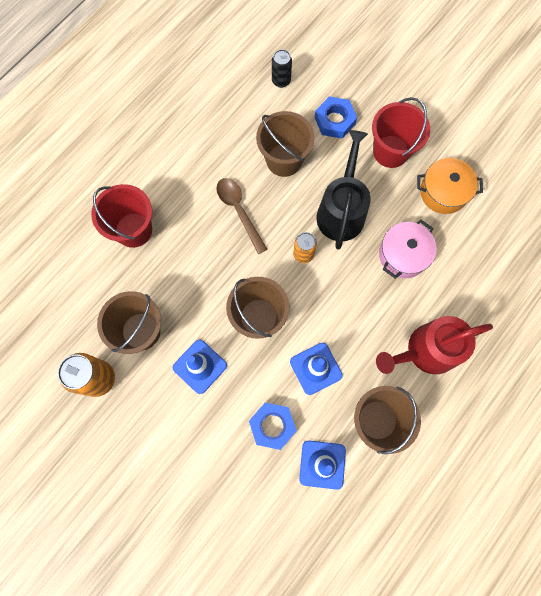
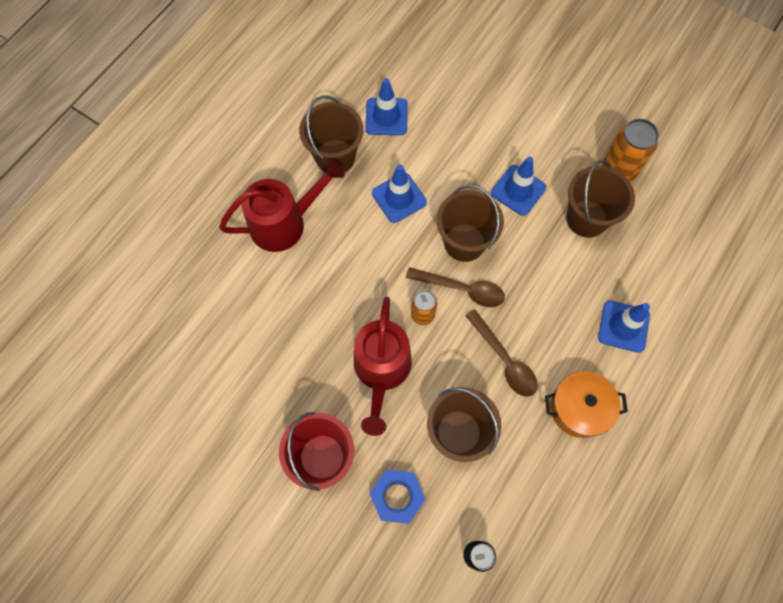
camera: 175 degrees right, 5 degrees down
red bucket [91,184,152,248] -> blue traffic cone [598,301,650,353]
blue nut [249,403,297,450] -> none
black watering can [316,130,371,250] -> red watering can [354,297,412,436]
pink pot [379,220,437,279] -> none
orange pot [417,158,483,214] -> orange pot moved to [545,371,628,438]
none -> brown spoon [406,267,505,307]

